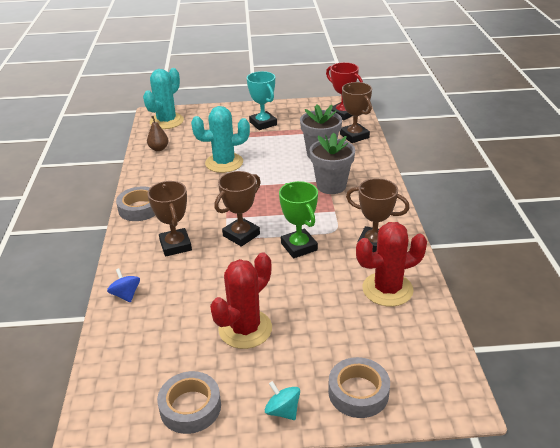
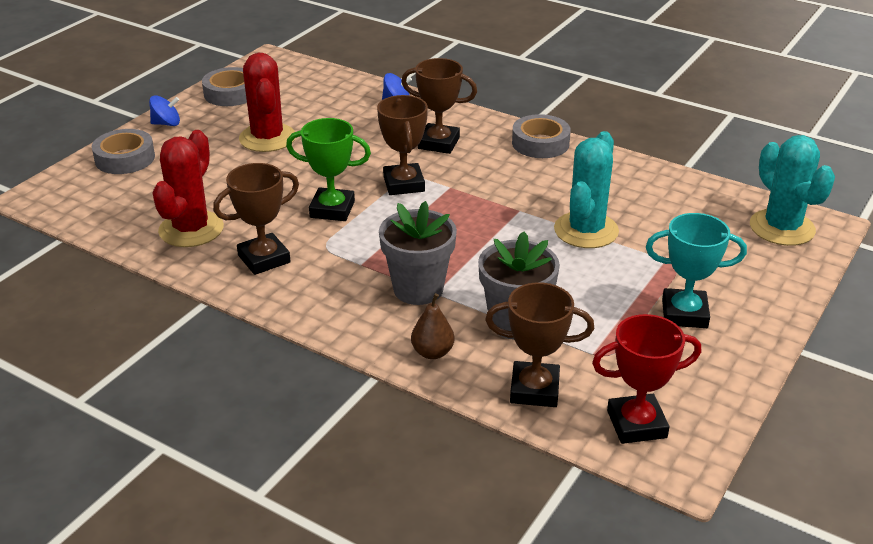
camera: 125 degrees right, 0 degrees up
brown pear [147,116,169,151] -> brown pear moved to [411,293,455,359]
turquoise spinning top [265,381,300,420] -> blue spinning top [149,95,180,126]

